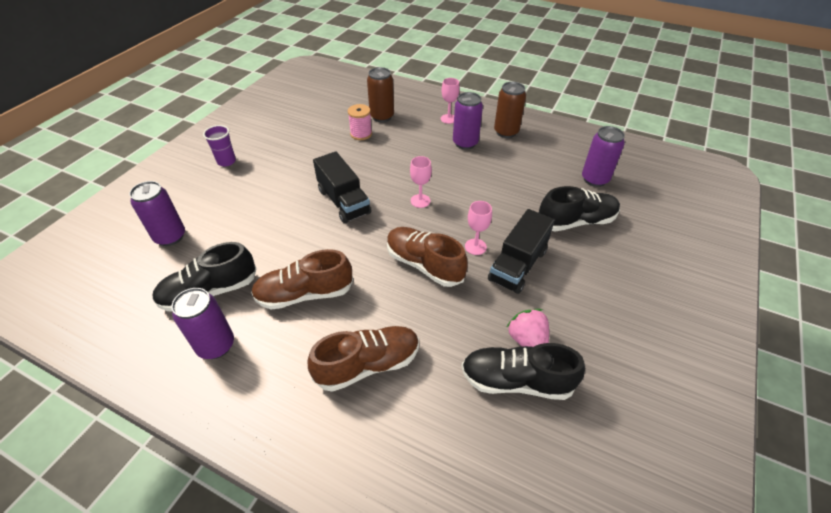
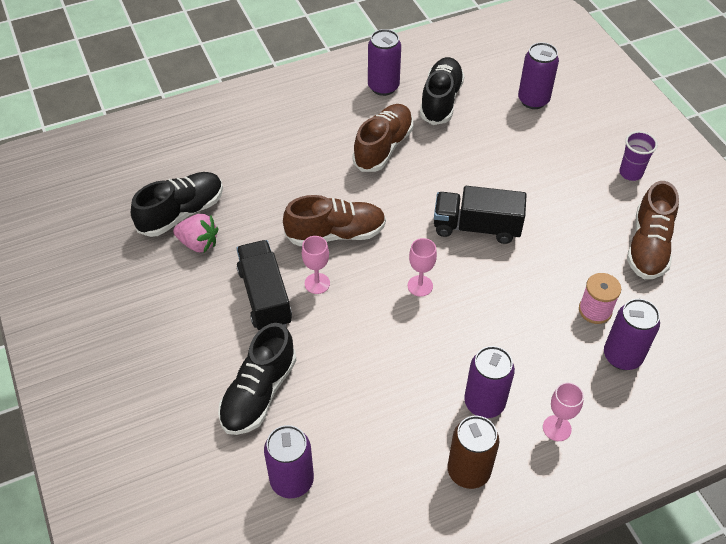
camera: 130 degrees right, 5 degrees up
brown shoe [308,326,419,392] -> brown shoe moved to [627,181,679,279]
brown can [367,67,394,122] -> purple can [604,299,660,370]

